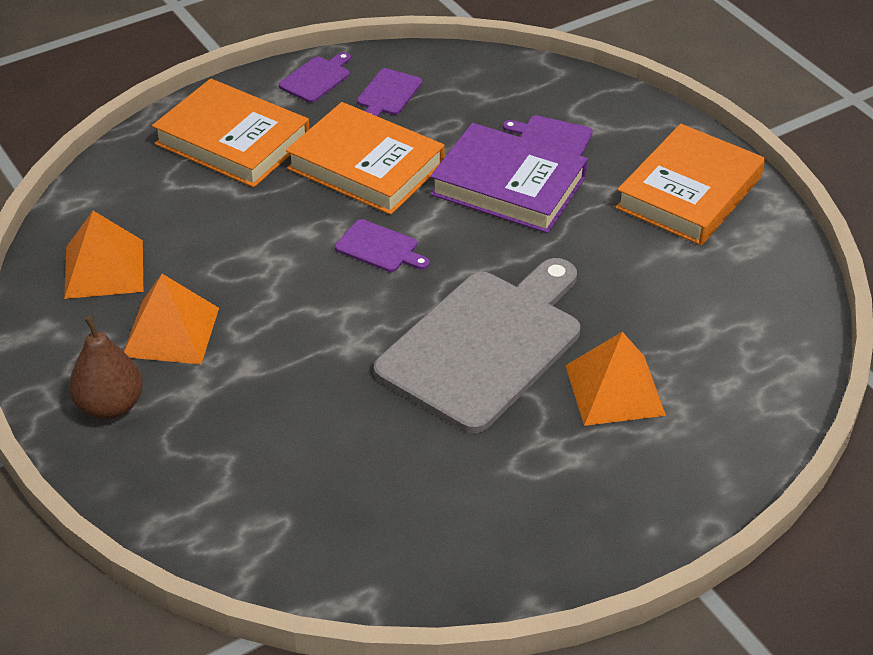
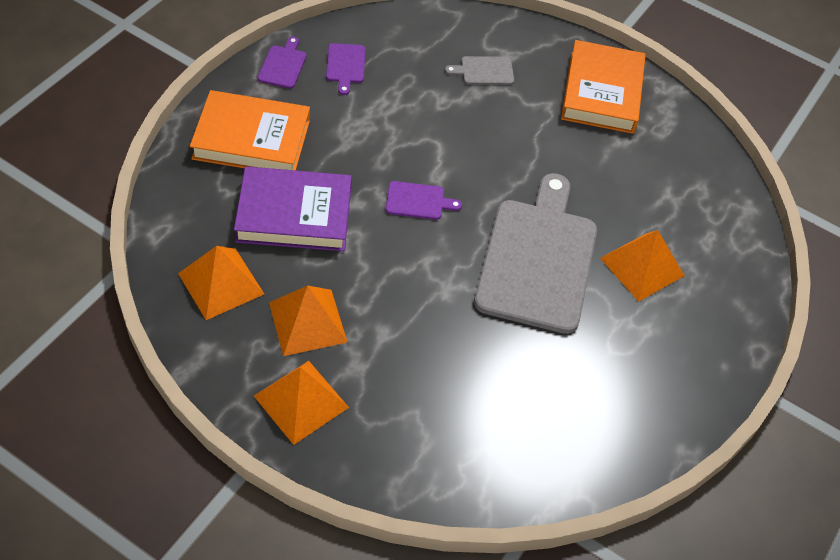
camera: 30 degrees left, 10 degrees up
brown pear [69,316,143,420] -> orange pyramid [254,361,349,445]
orange book [286,102,445,215] -> none
purple book [430,123,588,233] -> purple book moved to [234,166,352,251]
purple cutting board [503,115,593,156] -> grey cutting board [445,56,514,85]

